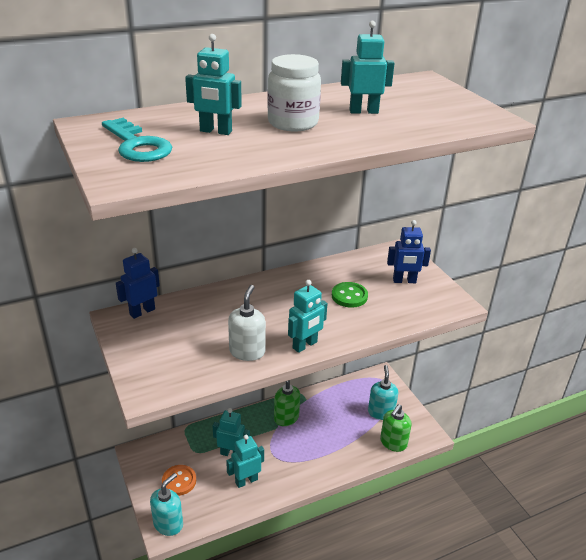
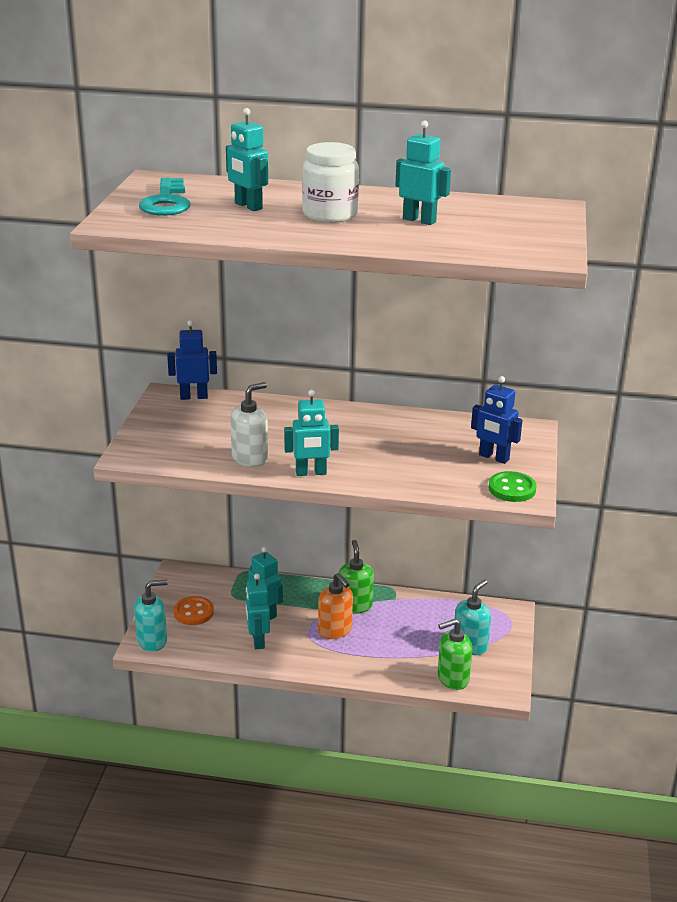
camera: 35 degrees right, 5 degrees down
turquoise robot [226,435,264,488] -> turquoise robot turned 105 degrees counterclockwise [246,574,270,649]
green button [332,282,368,308] -> green button moved to [489,471,536,502]
none -> orange soap dispenser [318,573,353,639]

